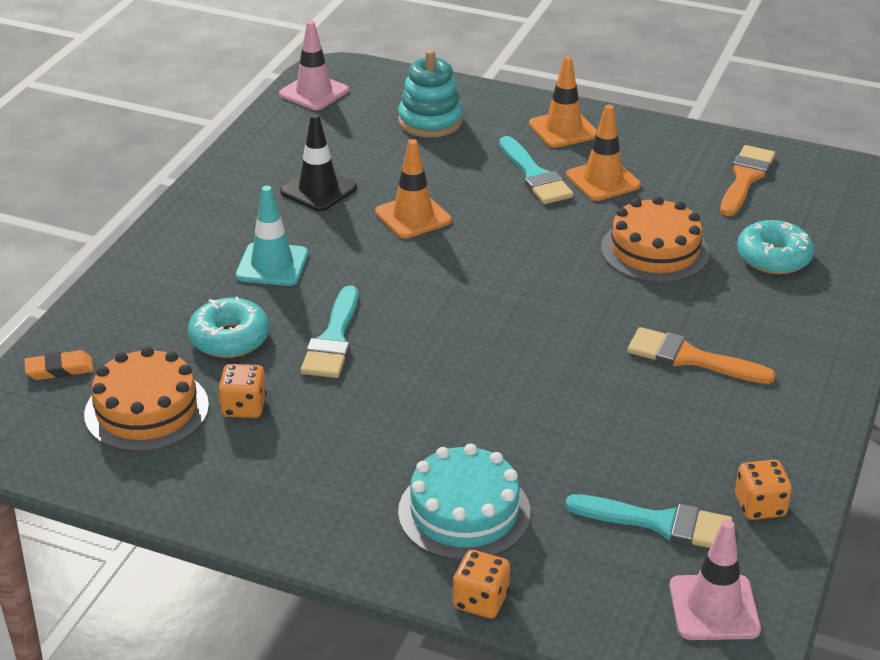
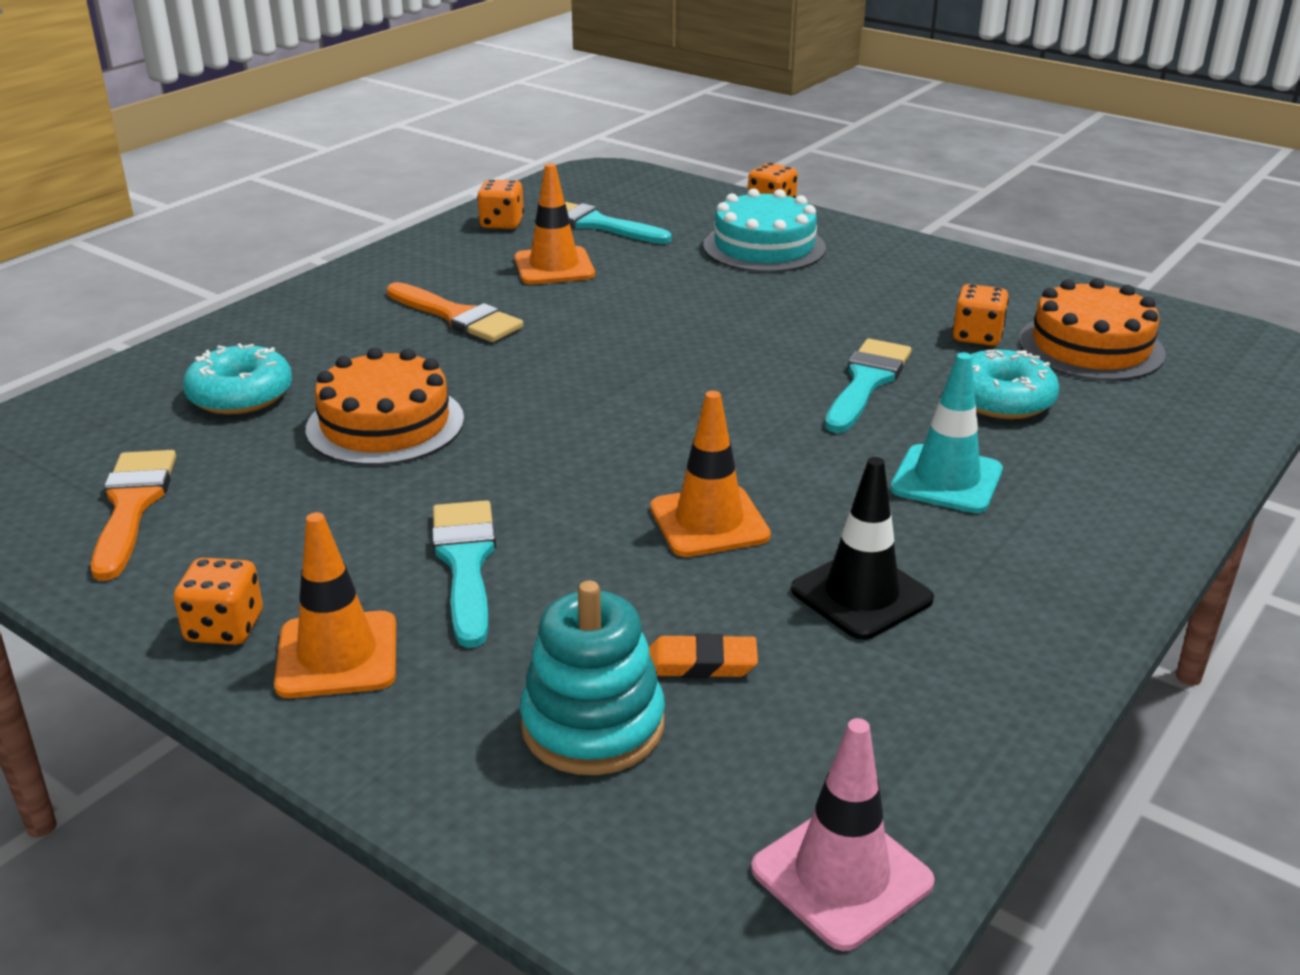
camera: 165 degrees left, 5 degrees down
orange eraser [24,350,93,380] -> orange eraser moved to [649,633,758,678]
orange traffic cone [566,105,641,201] -> orange traffic cone moved to [514,163,595,284]
pink traffic cone [669,520,761,640] -> none
orange brush [720,145,776,216] -> orange brush turned 135 degrees clockwise [91,450,176,581]
none -> orange dice [173,558,263,645]

